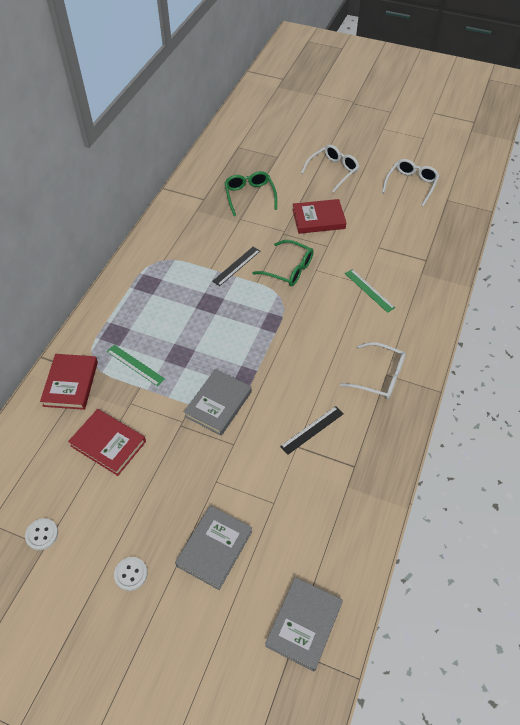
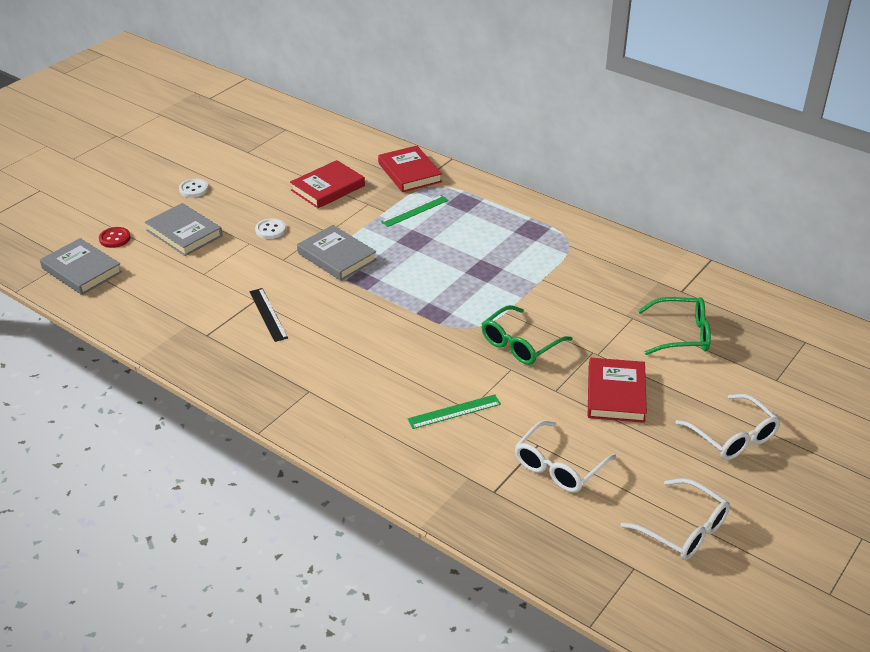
camera: 105 degrees right, 15 degrees down
white button [25,518,58,550] -> white button moved to [255,218,286,239]
red book [40,354,98,410] -> red book turned 45 degrees clockwise [378,146,442,192]
black ruler [212,247,260,286] -> none
white glasses [340,342,406,399] -> white glasses moved to [515,420,616,493]
none -> red button [99,227,131,248]

